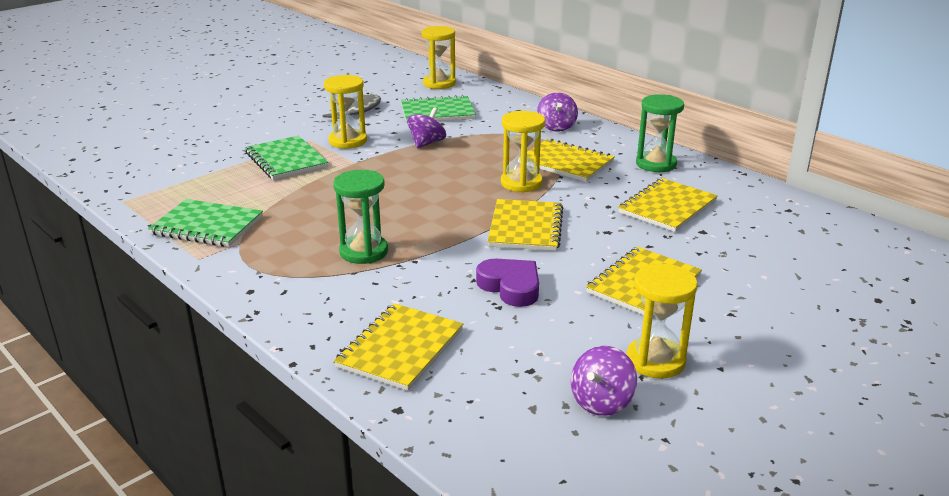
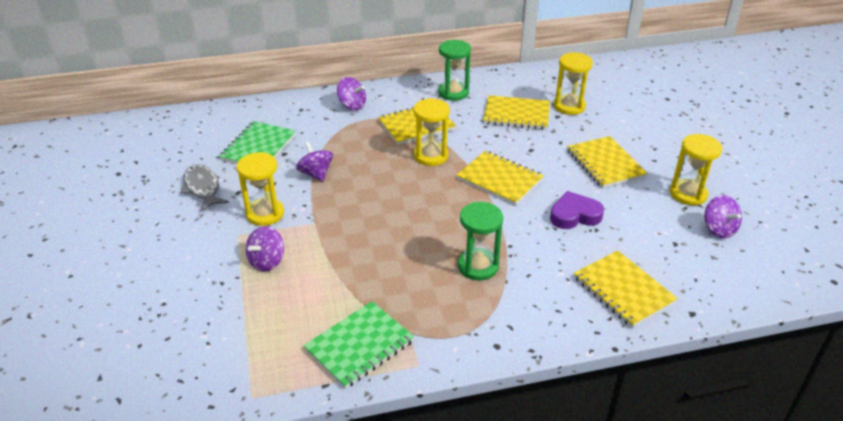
camera: 60 degrees left, 10 degrees up
green notebook [245,136,328,180] -> purple spinning top [246,226,284,272]
yellow hourglass [422,26,456,89] -> yellow hourglass moved to [554,52,593,115]
yellow notebook [618,178,718,232] -> yellow notebook turned 60 degrees counterclockwise [484,95,550,130]

